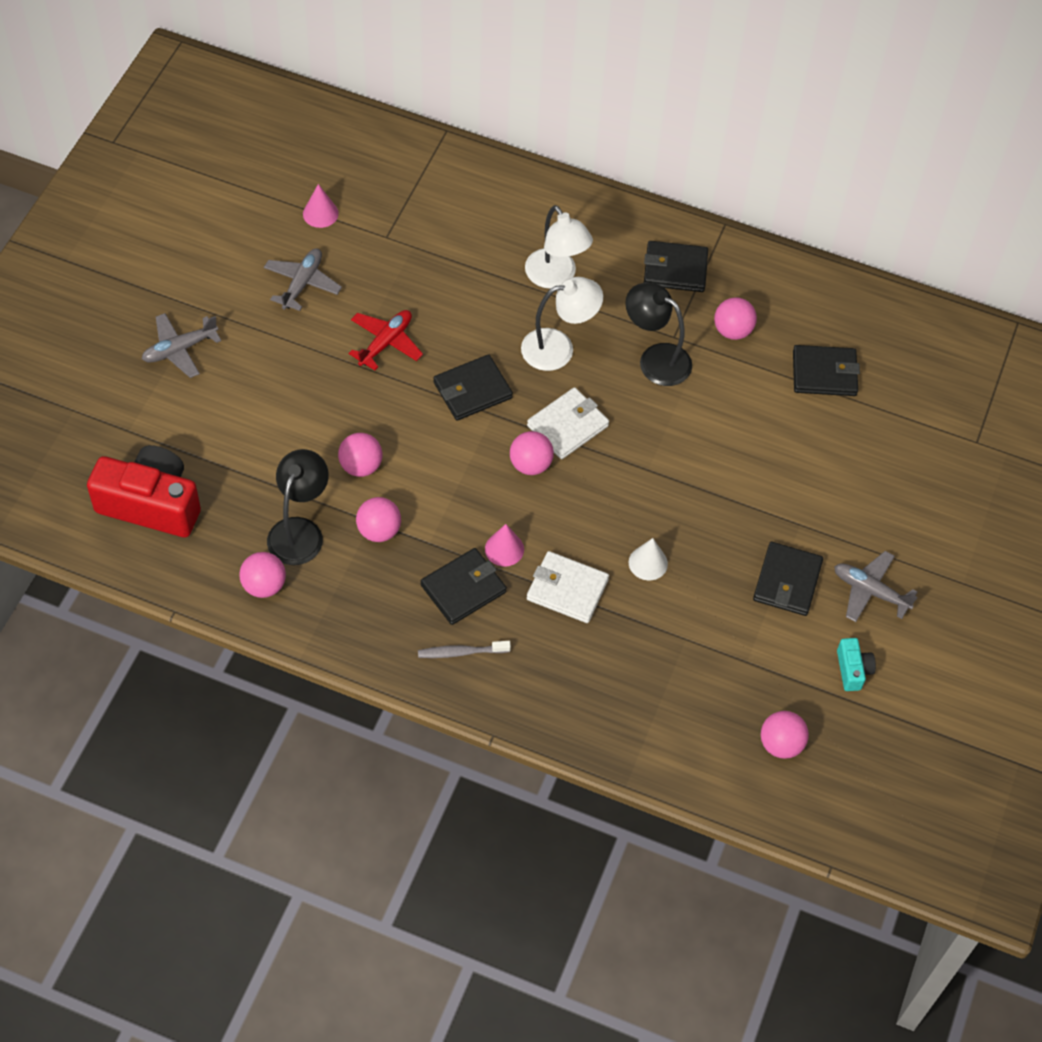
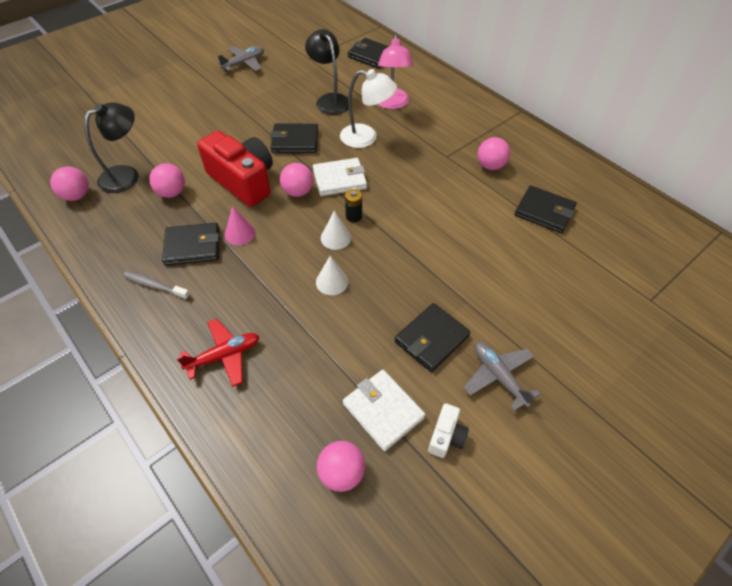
camera: 30 degrees right, 5 degrees down
red camera [87,445,201,537] -> red camera moved to [197,131,273,207]
grey plane [142,313,221,378] -> none
pink cone [303,184,339,228] -> none
pink ball [338,433,383,477] -> none
red plane [349,310,423,370] -> red plane moved to [176,319,259,387]
white lamp [525,205,593,289] -> pink lamp [378,34,414,109]
white wallet [527,551,609,623] -> white wallet moved to [343,370,425,451]
black lamp [625,283,692,386] -> black lamp moved to [305,29,349,115]
black wallet [644,241,708,292] -> black wallet moved to [348,38,389,69]
turquoise camera [837,638,876,691] -> white camera [428,403,469,458]
none -> white cone [321,210,351,250]
none -> black battery [345,189,362,222]

